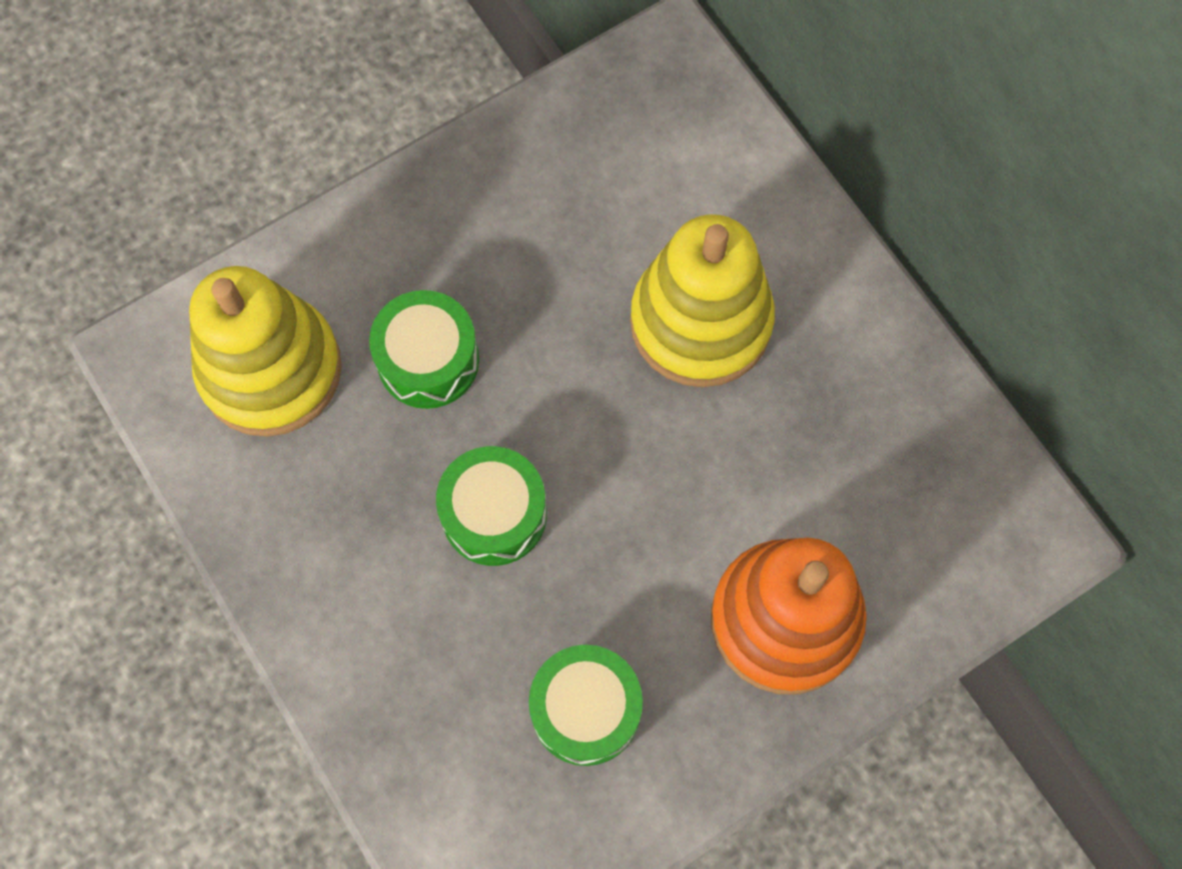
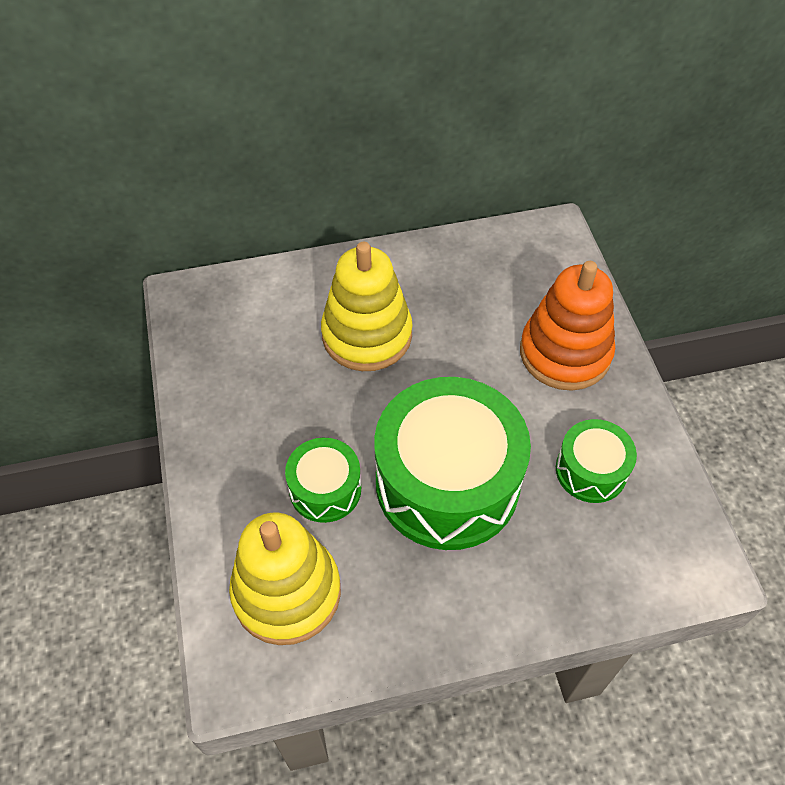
camera: 70 degrees left, 15 degrees down
green drum [436,446,547,566] -> green drum [374,377,531,550], size x2.01

